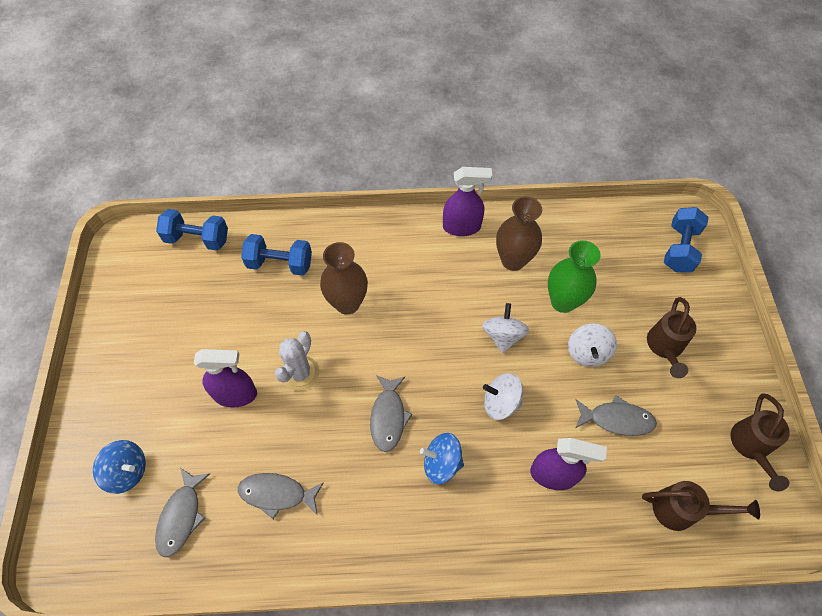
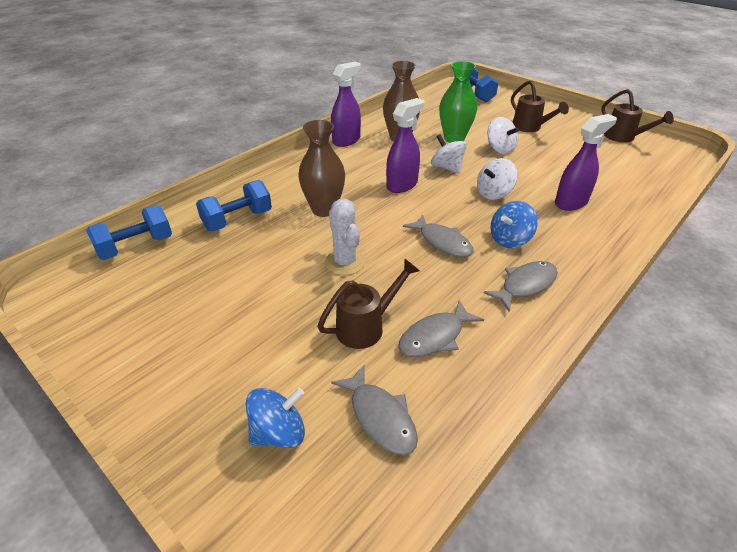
camera: 45 degrees left, 20 degrees down
purple spray bottle [194,349,257,408] -> purple spray bottle moved to [386,98,424,193]
grey fish [576,395,657,436] -> grey fish moved to [484,261,558,311]
brown watering can [642,481,760,531] -> brown watering can moved to [317,259,420,349]

